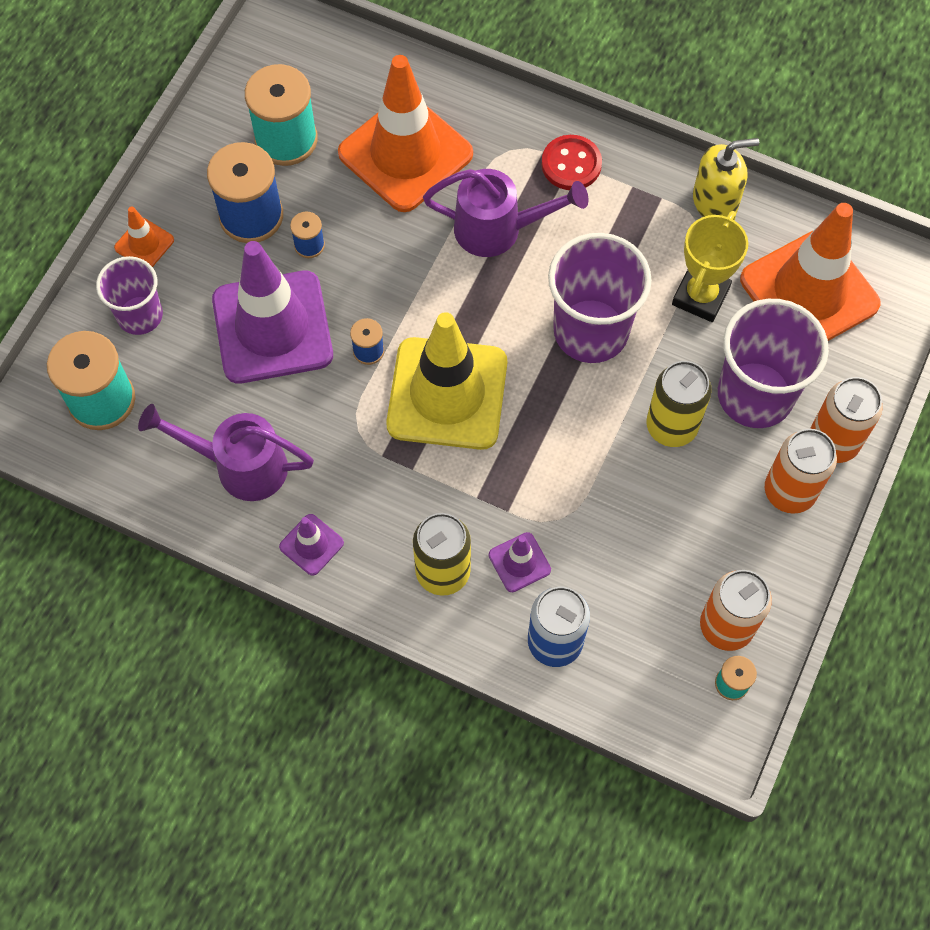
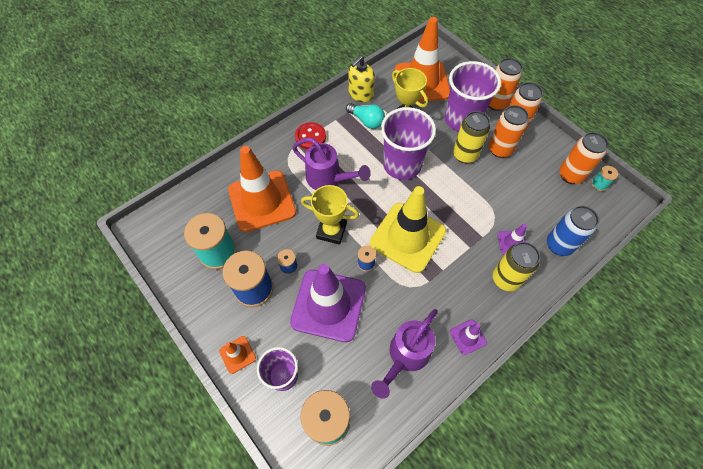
camera: 65 degrees left, 5 degrees down
purple watering can [423,169,588,257] -> purple watering can turned 90 degrees clockwise [292,138,371,190]
yellow soap dispenser [693,138,759,217] -> yellow soap dispenser turned 150 degrees counterclockwise [348,56,375,102]
none -> yellow trophy [301,185,359,245]
none -> turquoise light bulb [346,103,385,129]
none -> orange can [489,105,529,158]

